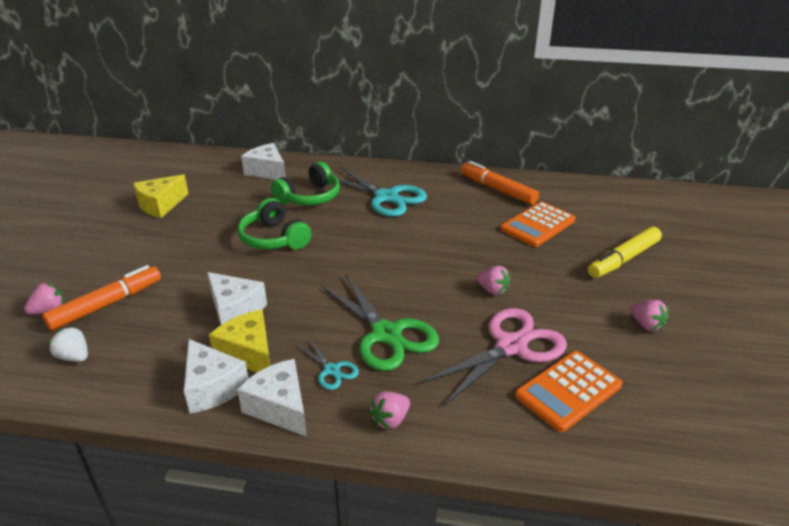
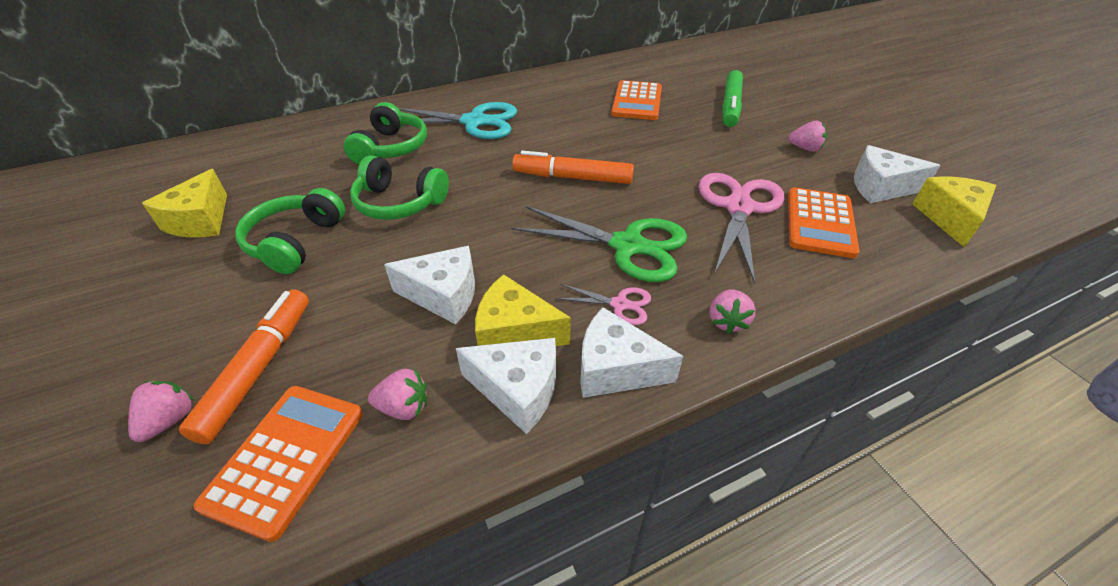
camera: 35 degrees left, 10 degrees up
white strawberry [49,327,88,362] -> orange calculator [193,386,363,542]
white cheese [241,143,286,180] -> white cheese moved to [854,145,941,203]
turquoise scissors [296,338,359,390] -> pink scissors [555,284,651,325]
orange marker [461,161,539,205] -> orange marker moved to [512,151,634,184]
pink strawberry [476,266,511,295] -> pink strawberry moved to [368,369,427,420]
yellow marker [588,227,662,278] -> green marker [722,70,743,127]
none -> green headphones [235,188,345,274]
none -> yellow cheese [912,176,996,247]

